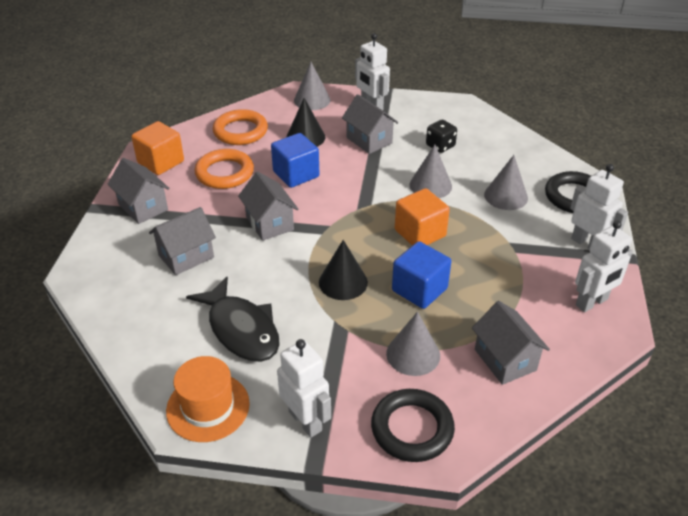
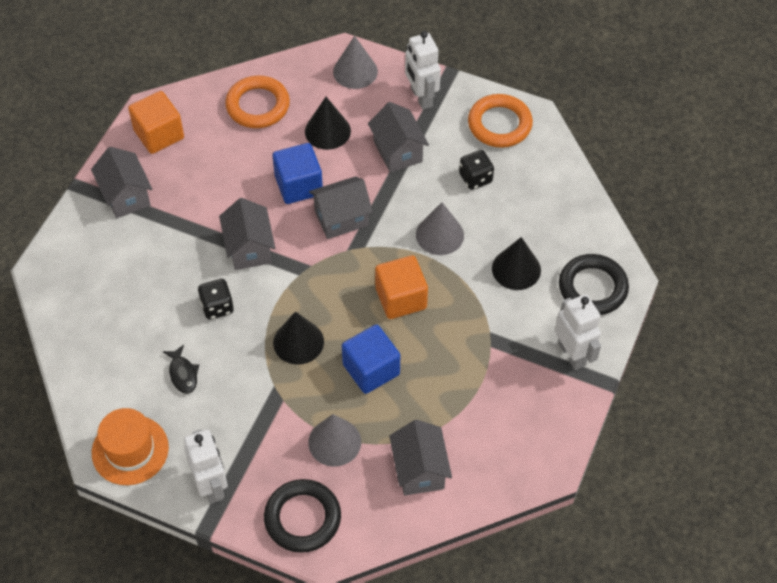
camera: 15 degrees right, 15 degrees up
grey house [149,207,216,275] -> grey house moved to [309,176,373,239]
black fish [186,277,280,362] -> black fish [163,345,199,394], size x0.47
orange ring [195,149,254,189] -> orange ring moved to [468,94,533,148]
grey cone [484,155,528,210] -> black cone [492,237,541,290]
white robot [575,220,633,312] -> none
none -> black dice [198,279,234,320]

